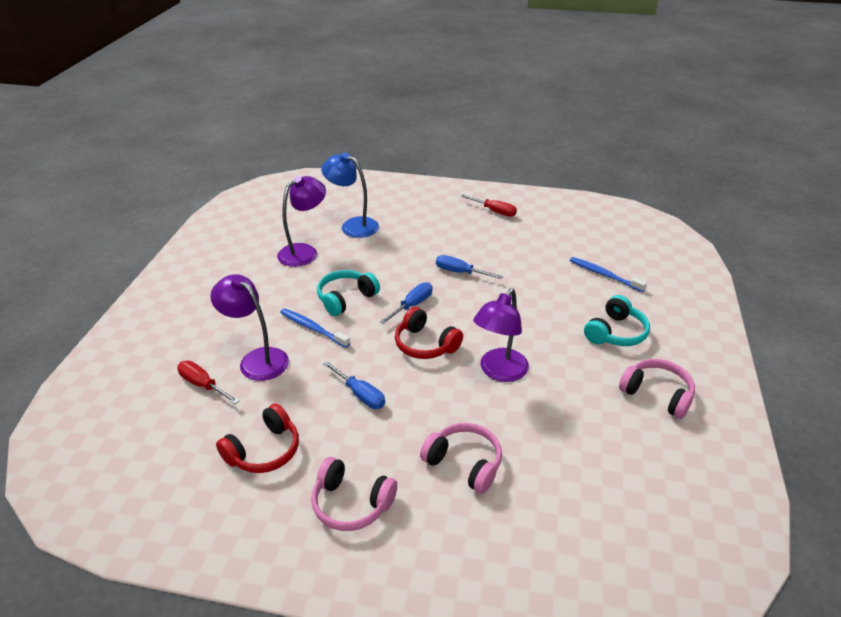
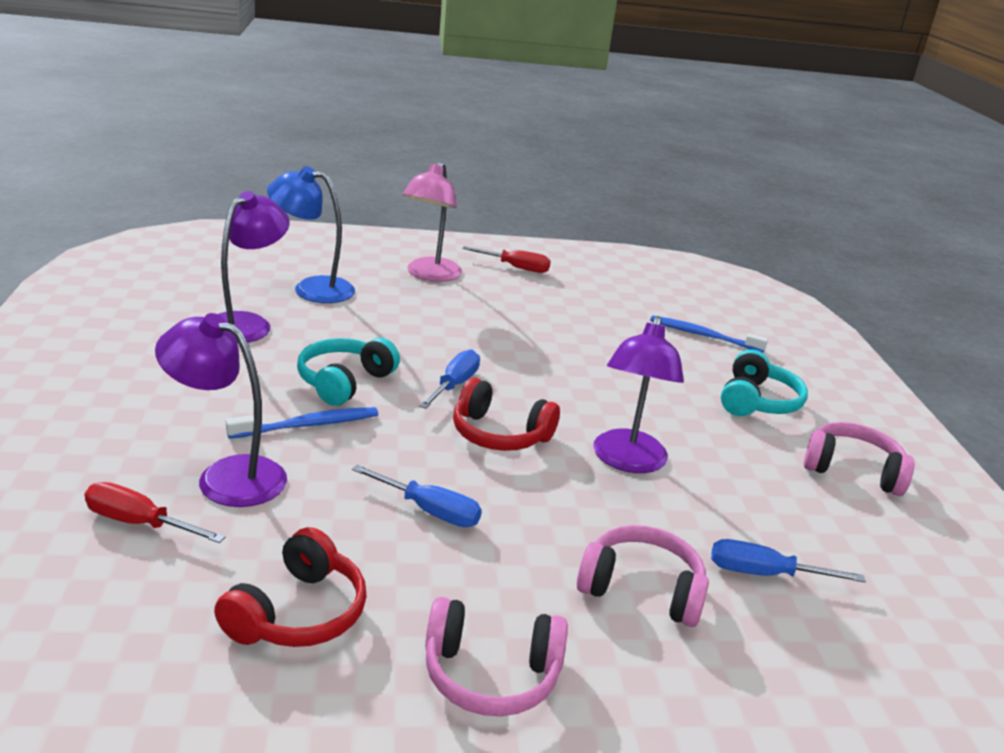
camera: 20 degrees left, 10 degrees down
blue toothbrush [280,308,350,348] -> blue toothbrush turned 135 degrees clockwise [226,407,378,439]
blue screwdriver [436,255,503,279] -> blue screwdriver moved to [711,539,866,582]
none -> pink lamp [402,162,462,282]

